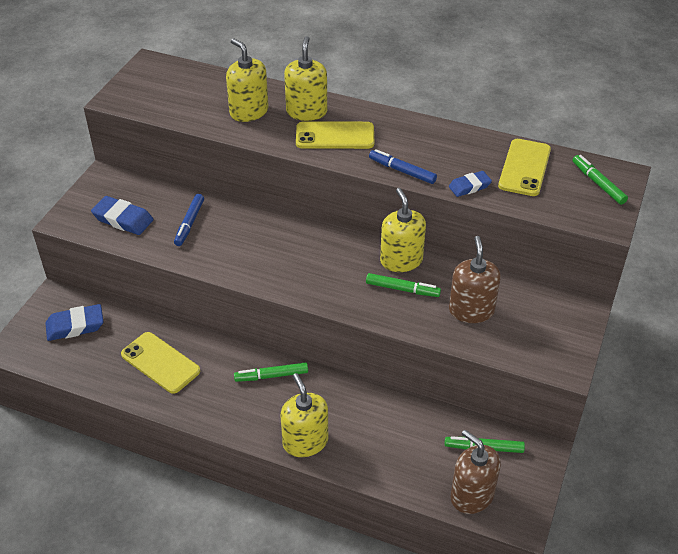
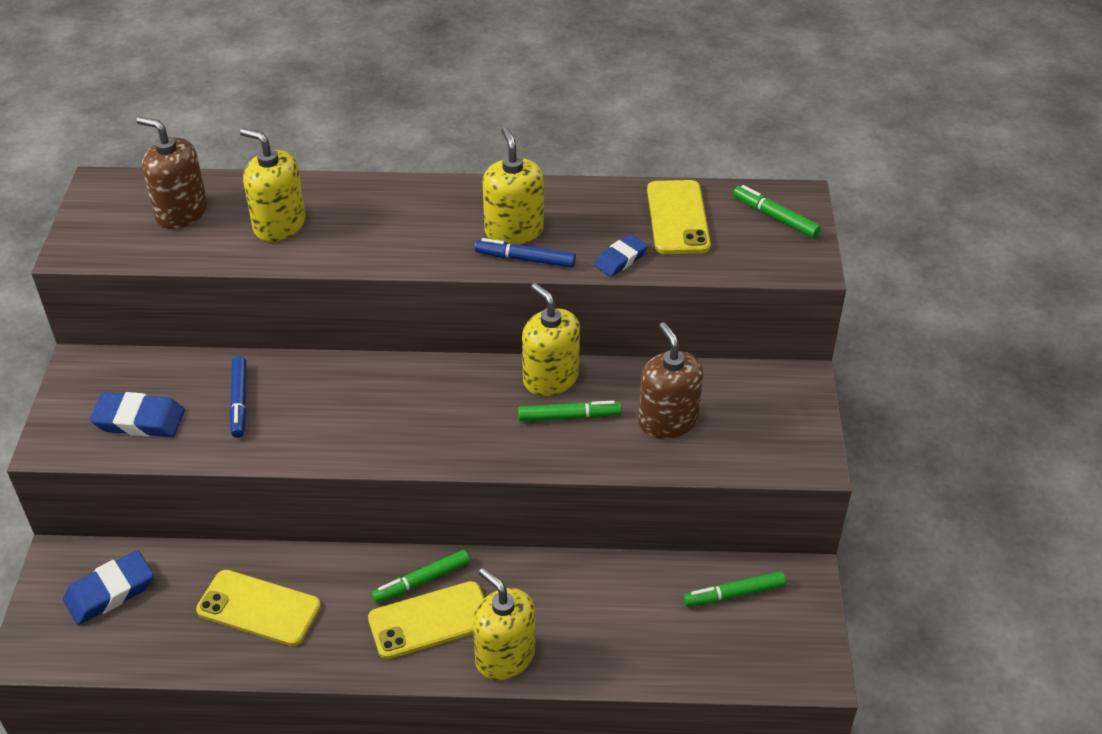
camera: 20 degrees left, 0 degrees up
yellow soap dispenser [284,36,327,121] -> yellow soap dispenser moved to [482,127,544,245]
yellow phone [296,121,374,149] -> yellow phone moved to [368,581,484,659]
brown soap dispenser [451,430,501,514] -> brown soap dispenser moved to [136,117,207,229]

